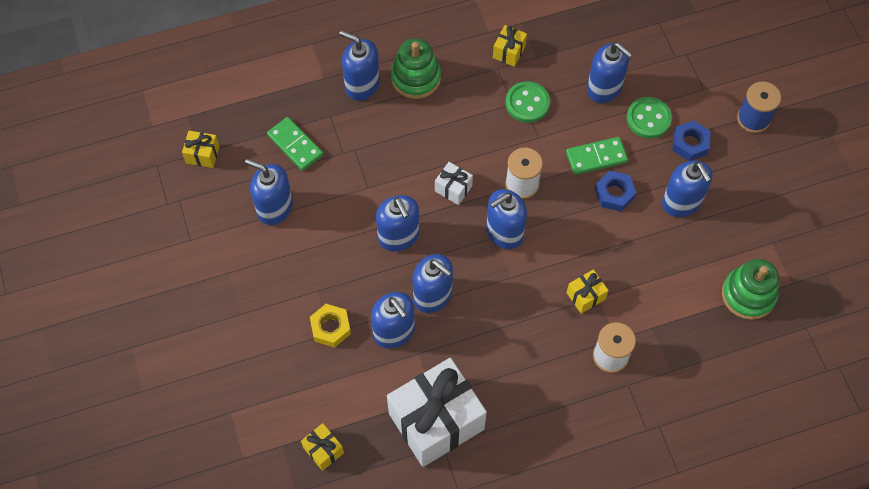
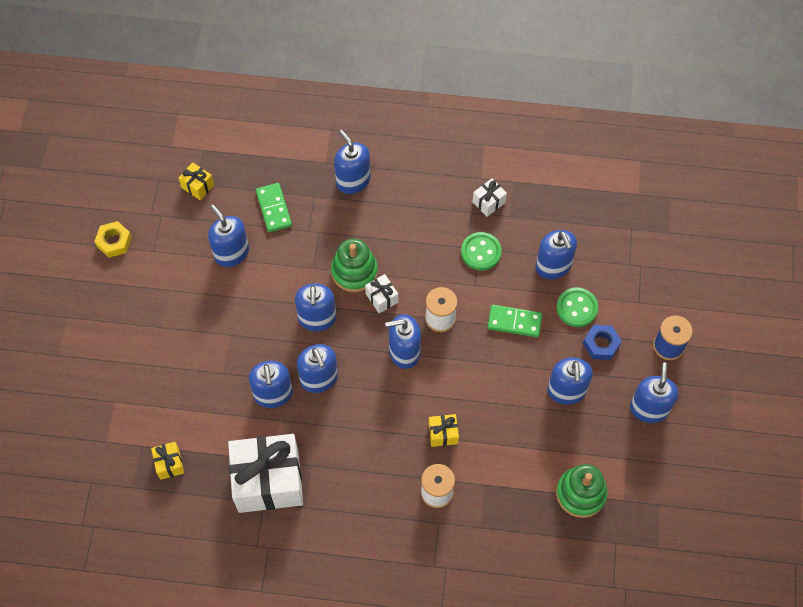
camera: 25 degrees right, 0 degrees up
yellow nut [310,304,351,348] -> yellow nut moved to [94,221,132,258]
green stacking toy [391,38,441,99] -> green stacking toy moved to [331,239,378,292]
yellow gift [493,25,527,67] -> white gift [473,178,507,217]
blue nut [595,171,636,212] -> none
none -> blue soap dispenser [630,362,678,423]

